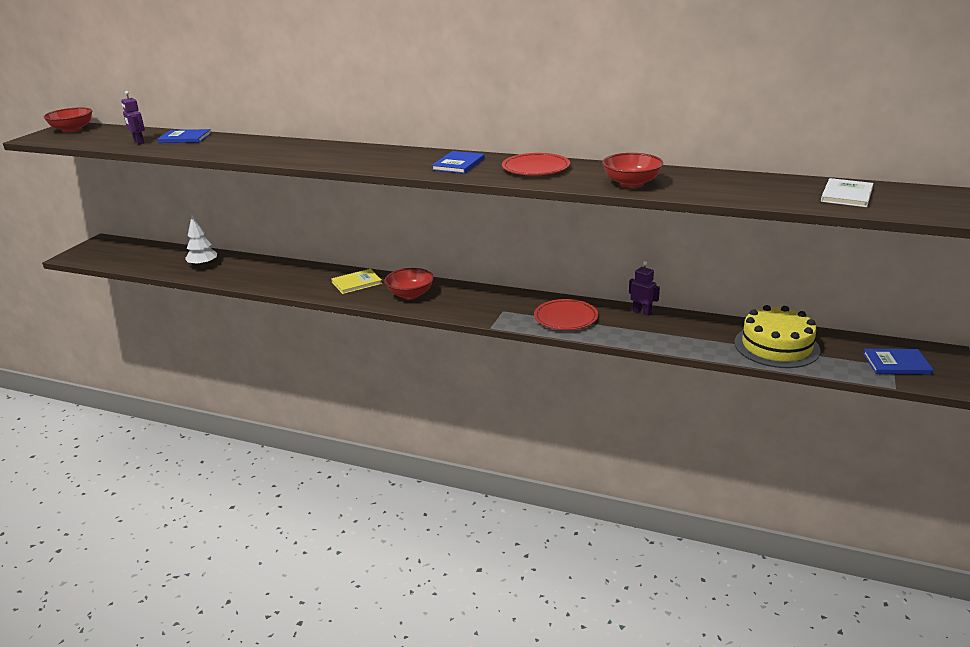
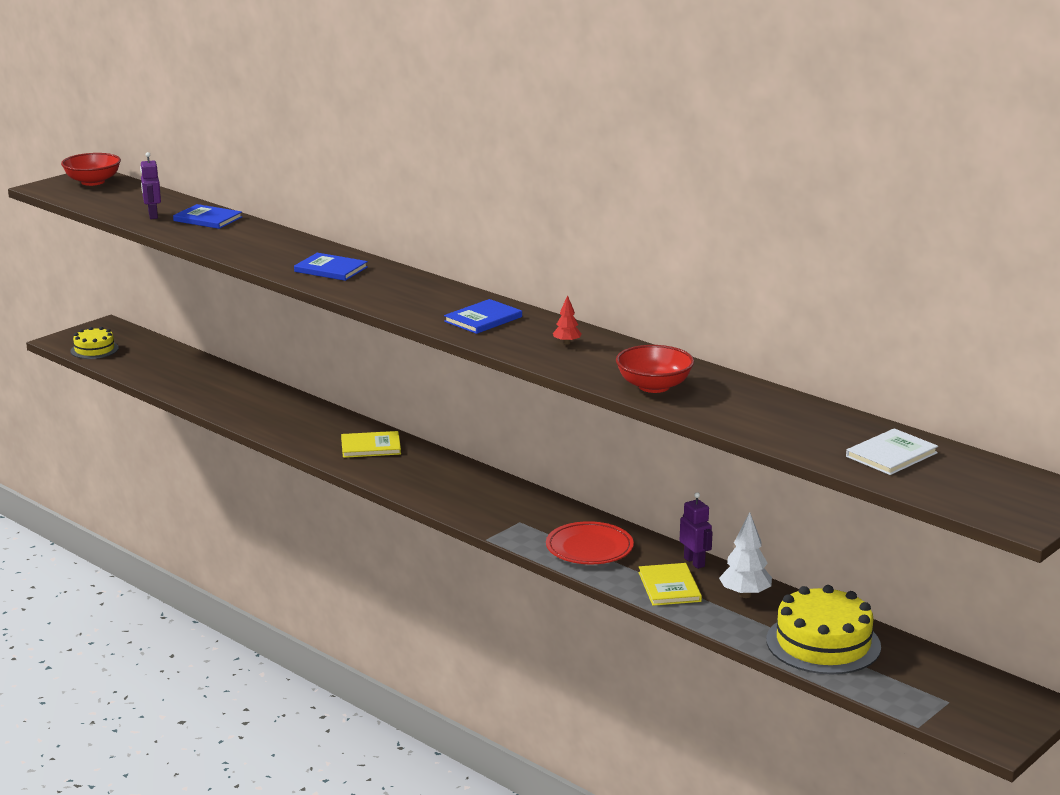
camera: 20 degrees right, 5 degrees down
white tree [185,215,217,268] -> white tree moved to [719,512,772,598]
red bowl [385,268,434,299] -> none
red plate [502,153,570,175] -> red tree [553,295,582,345]
blue book [863,349,933,375] -> blue book moved to [294,253,368,281]
none -> yellow cake [70,327,119,359]
none -> yellow book [638,563,702,606]

